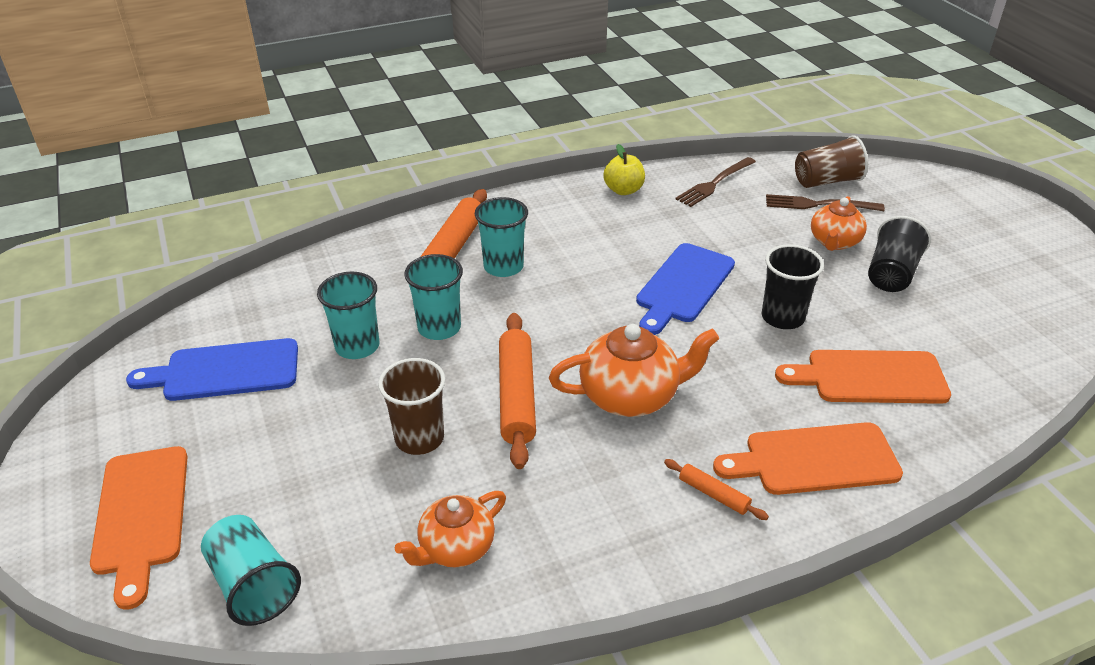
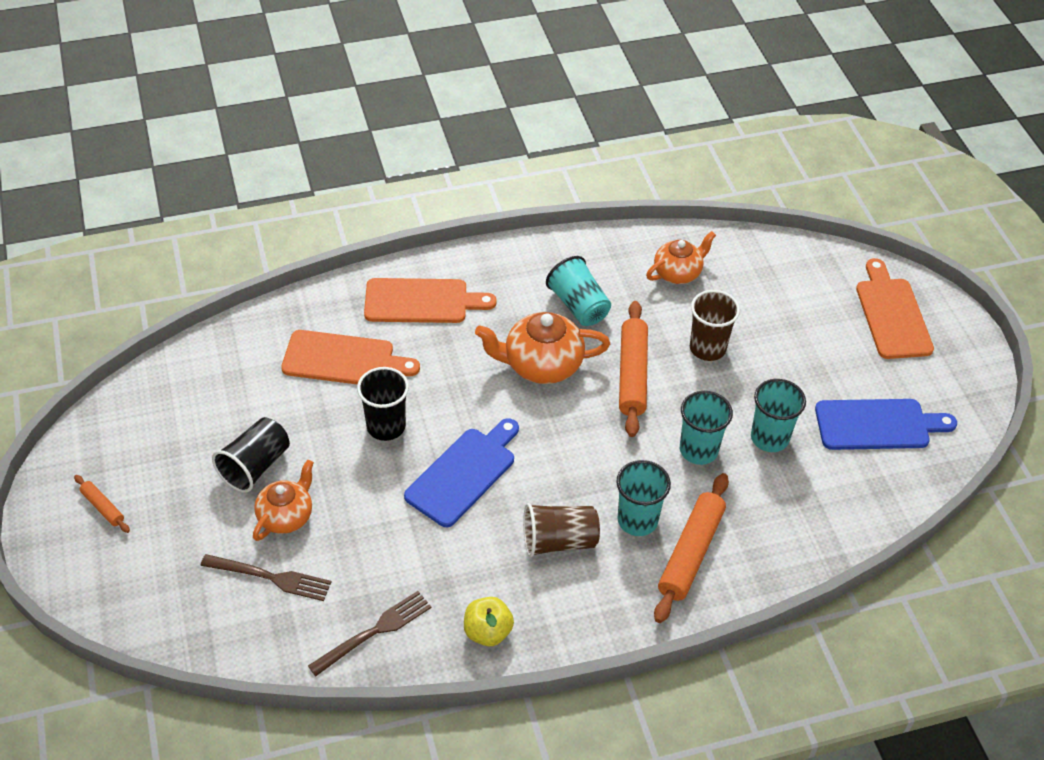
camera: 175 degrees left, 10 degrees up
turquoise cup [201,515,301,626] -> turquoise cup moved to [546,256,611,326]
orange rolling pin [664,459,769,520] -> orange rolling pin moved to [74,475,130,533]
brown cup [795,135,868,188] -> brown cup moved to [523,503,600,557]

